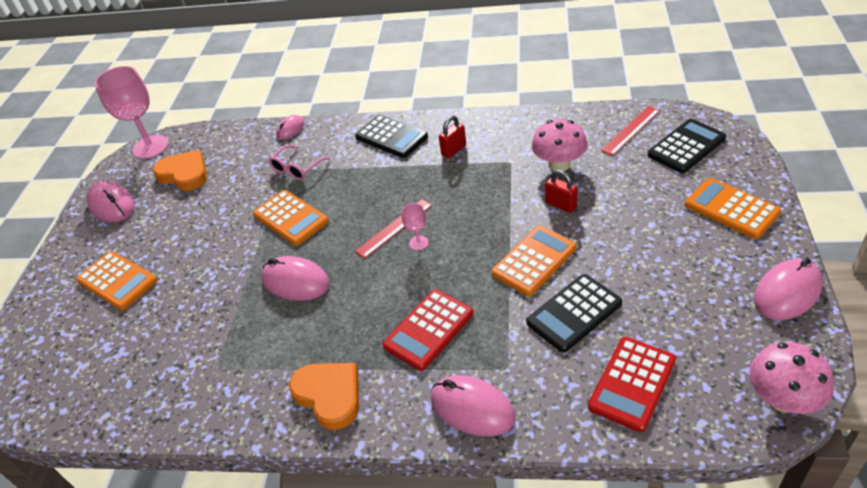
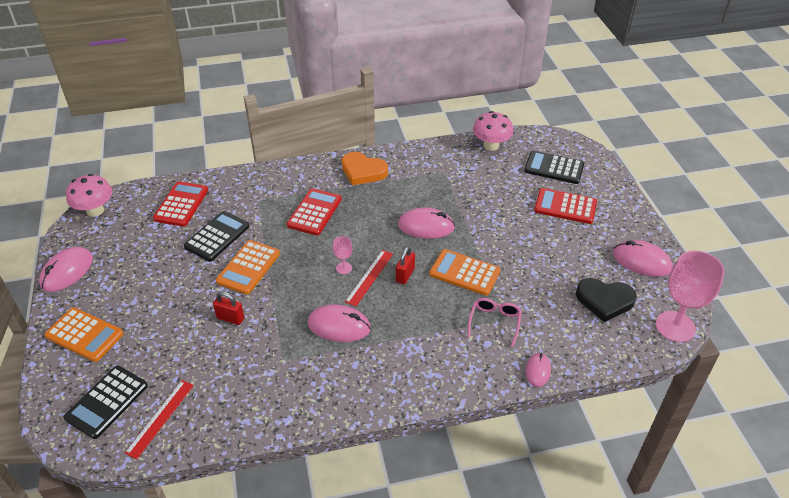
camera: 155 degrees right, 0 degrees up
orange calculator [76,251,157,310] -> red calculator [534,188,597,224]
orange heart [153,150,207,191] -> black heart [576,278,637,322]
black calculator [355,115,428,158] -> black calculator moved to [524,151,584,184]
pink mouse [431,375,516,436] -> pink mouse moved to [308,305,371,342]
red padlock [439,116,466,158] -> red padlock moved to [396,247,415,284]
pink mushroom [532,120,587,171] -> pink mushroom moved to [473,111,513,151]

